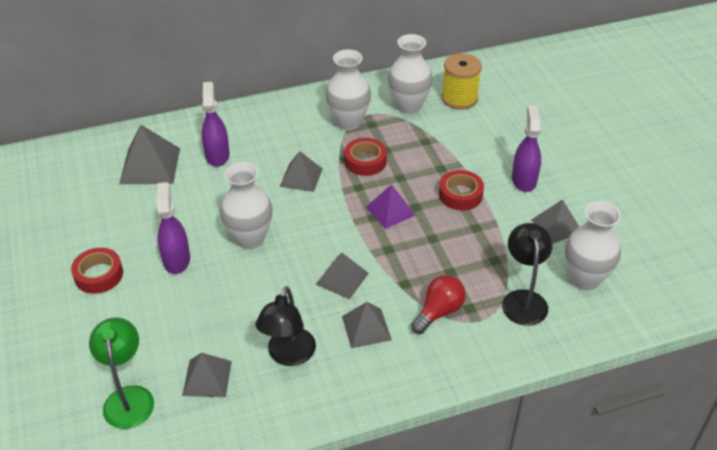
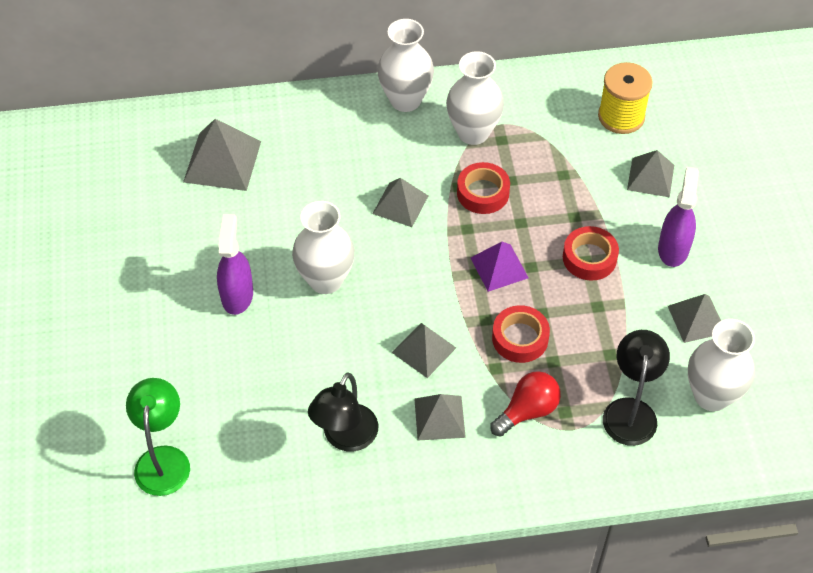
camera: 10 degrees right, 10 degrees up
red tape [71,248,123,294] -> red tape moved to [492,305,550,363]
grey pyramid [182,353,232,397] -> grey pyramid moved to [627,150,674,197]
purple spray bottle [201,82,230,167] -> none
white vase [388,34,433,114] -> white vase moved to [377,19,434,112]

